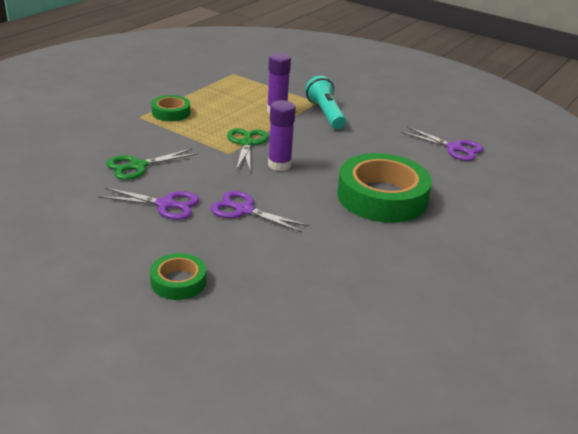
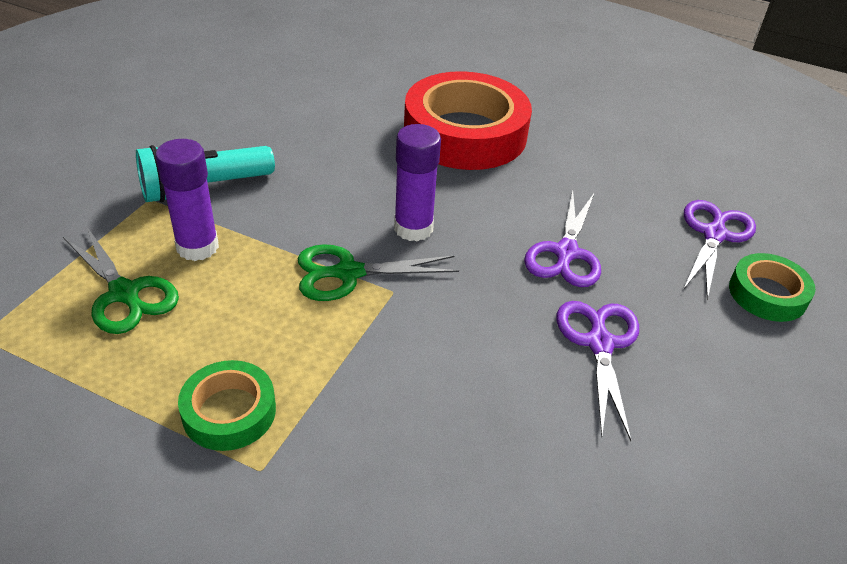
camera: 100 degrees left, 10 degrees up
green scissors [106,149,198,180] -> green scissors moved to [63,226,179,334]
green tape [337,153,432,223] -> red tape [404,71,532,170]
purple scissors [401,127,483,161] -> purple scissors moved to [683,200,756,300]

